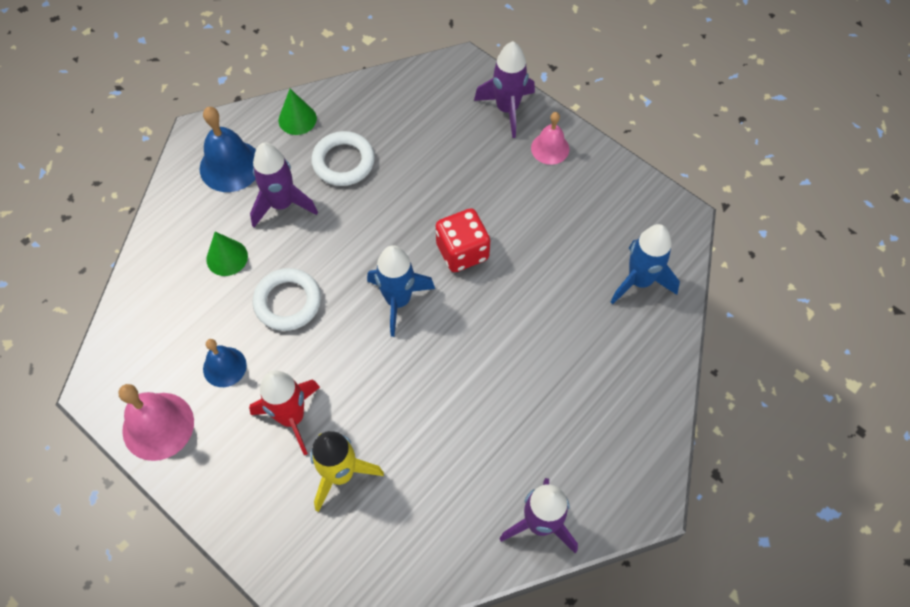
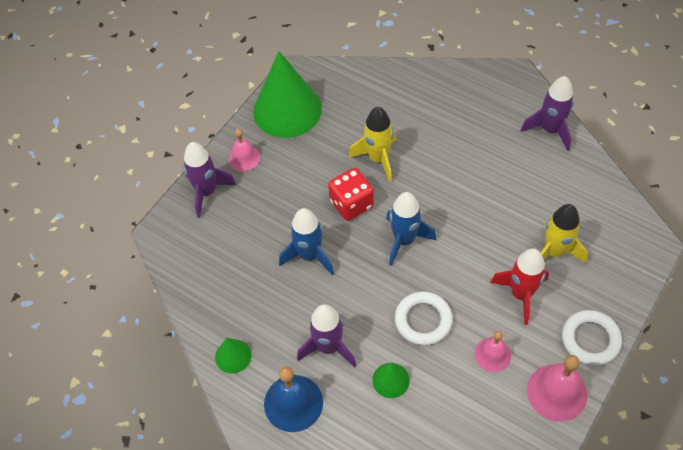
camera: 95 degrees left, 5 degrees down
blue bell [203,339,247,387] -> pink bell [474,331,511,372]
white ring [311,131,375,186] -> white ring moved to [562,310,622,366]
blue rocket [611,224,680,304] -> blue rocket moved to [279,208,334,275]
none -> green cone [253,51,322,138]
none -> yellow rocket [349,107,397,182]

